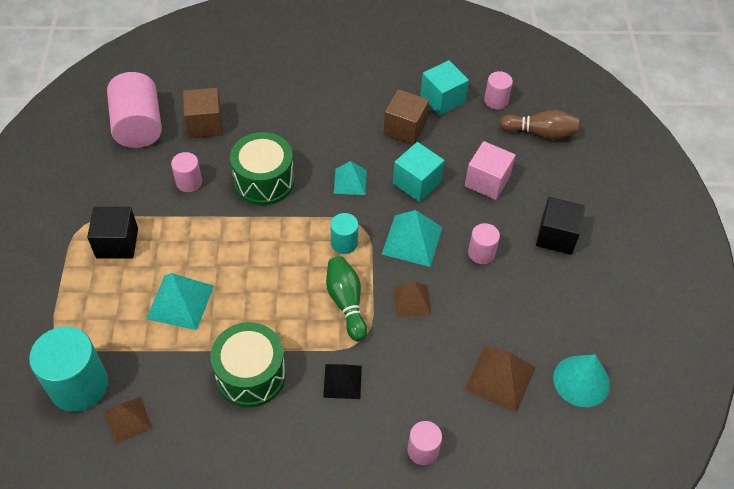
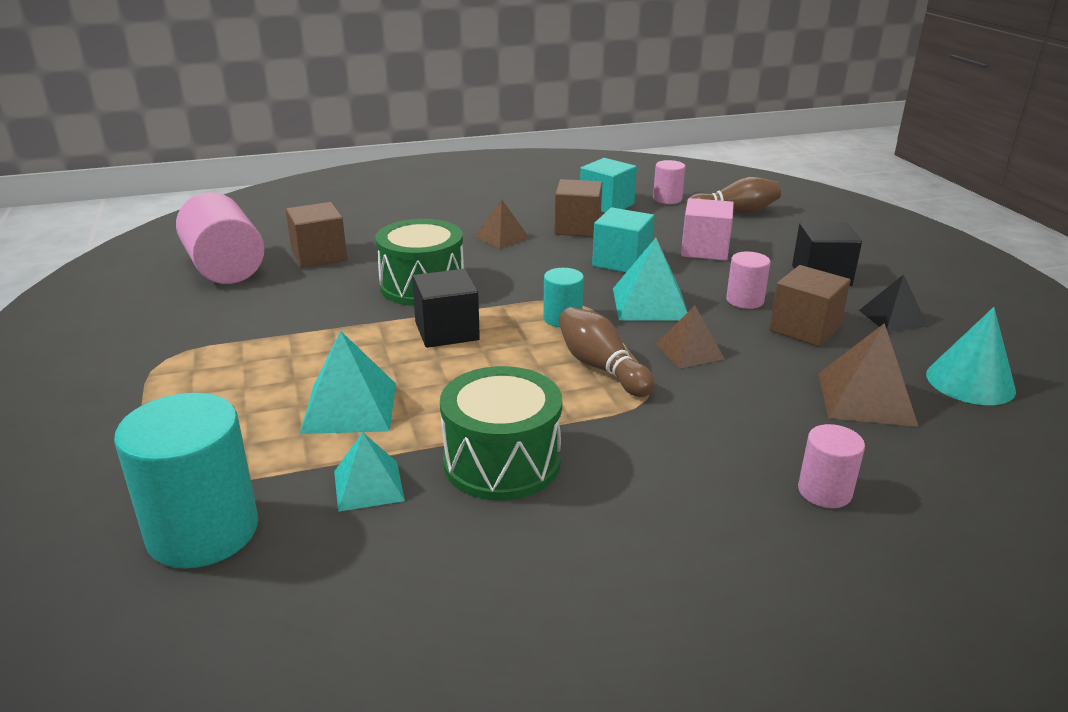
camera: 15 degrees left, 25 degrees down
black cube [87,207,138,259] -> black cube moved to [412,269,480,348]
brown pyramid [105,397,152,444] -> brown pyramid moved to [475,199,529,249]
pink cylinder [171,152,202,192] -> none
black pyramid [323,364,362,399] -> black pyramid moved to [859,274,928,332]
green bowling pin [326,256,367,341] -> brown bowling pin [558,307,655,397]
turquoise pyramid [334,161,367,195] -> turquoise pyramid moved to [334,432,405,512]
none -> brown cube [769,265,851,347]

